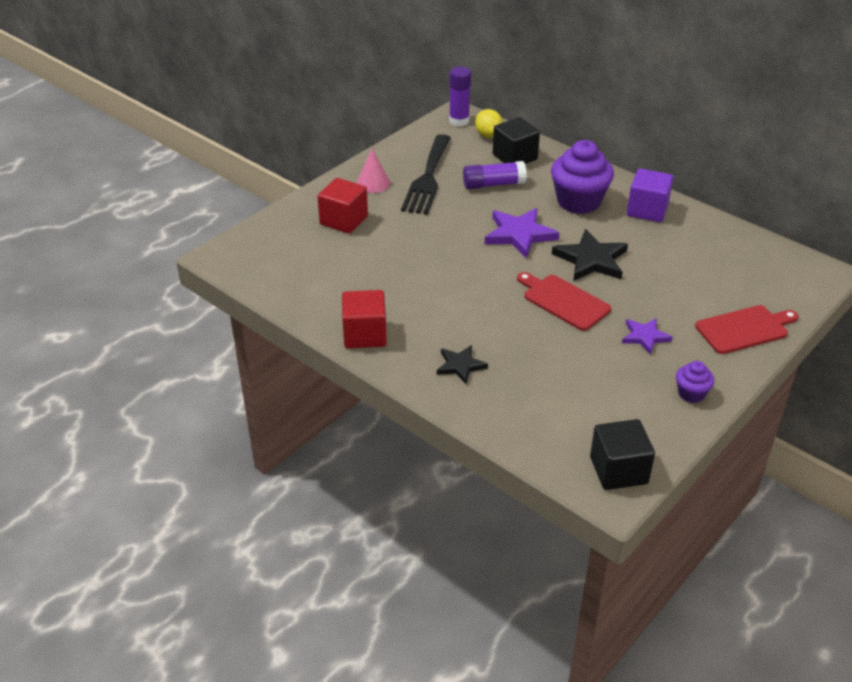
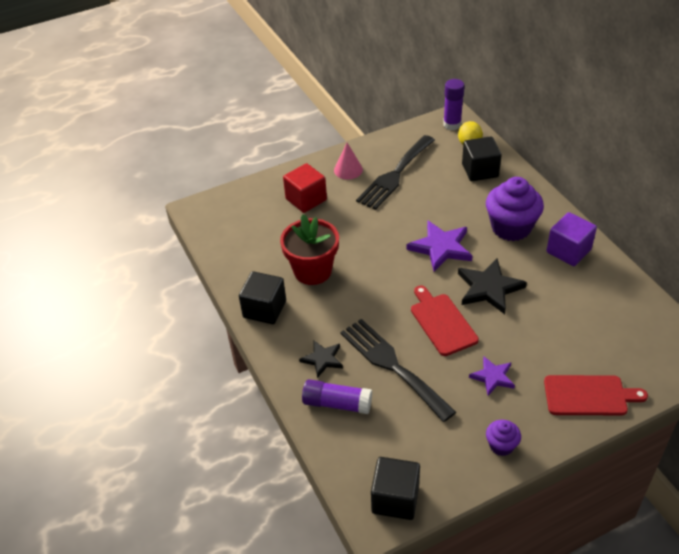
camera: 25 degrees right, 5 degrees up
red cube [342,290,387,348] -> black cube [239,271,286,324]
purple glue stick [463,161,527,189] -> purple glue stick moved to [302,379,372,414]
none -> red flower pot [280,214,339,285]
none -> black fork [340,319,456,422]

